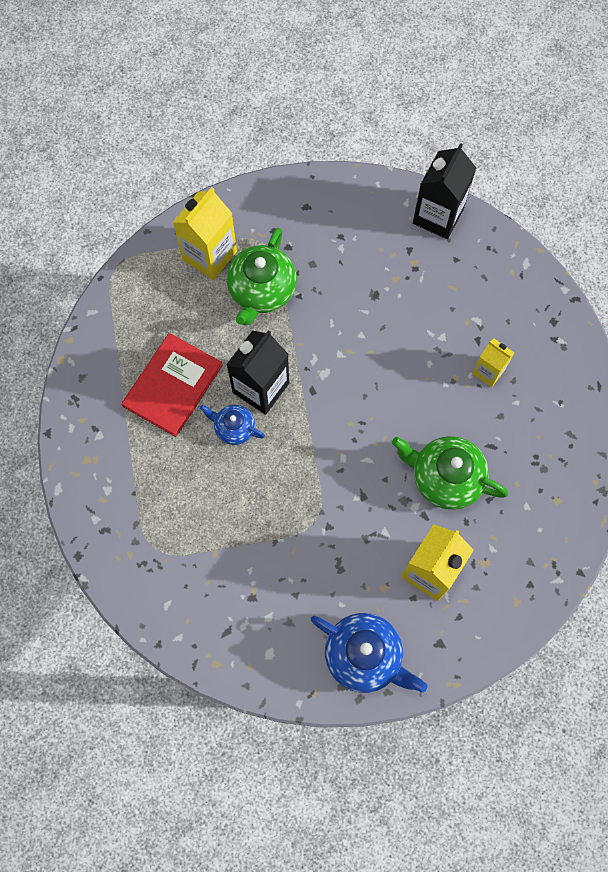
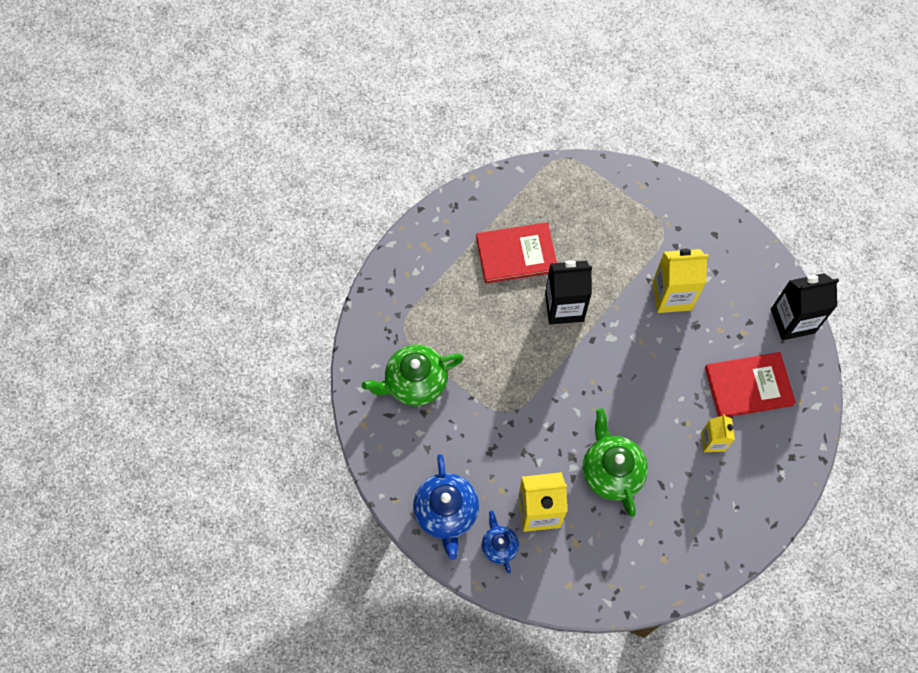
camera: 50 degrees right, 5 degrees down
yellow carton [173,187,237,280] -> yellow carton moved to [653,249,709,313]
blue teapot [200,405,265,445] -> blue teapot moved to [482,511,519,574]
green teapot [227,228,297,326] -> green teapot moved to [362,345,464,406]
none -> red book [705,352,796,417]

